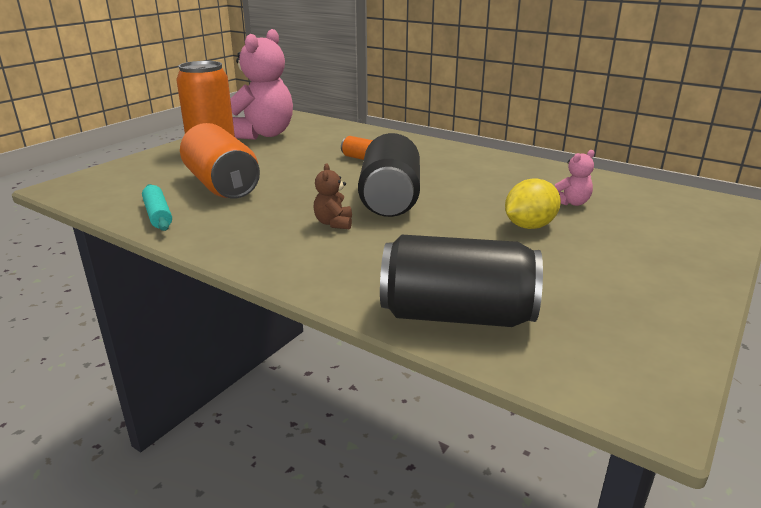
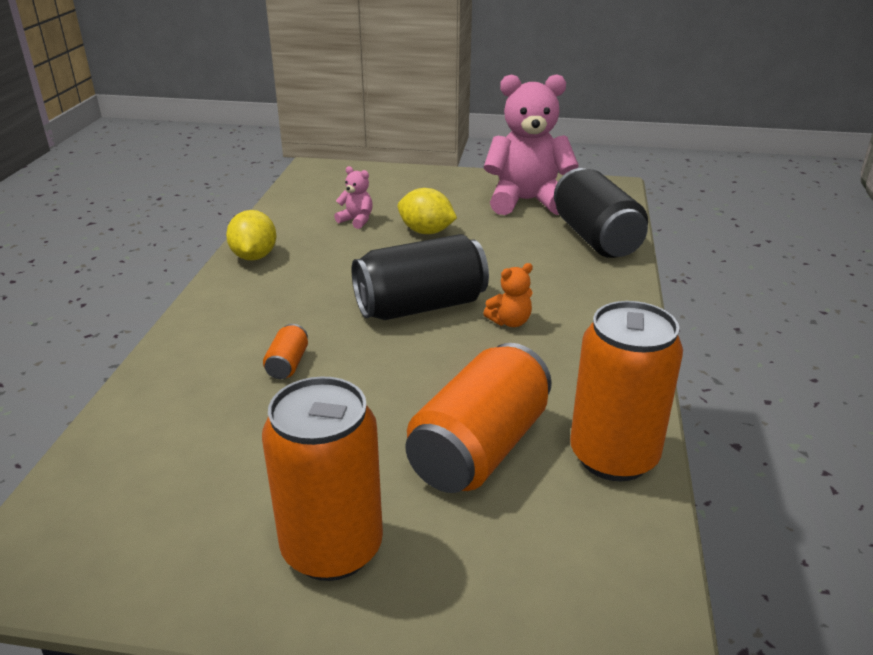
camera: 115 degrees left, 5 degrees up
turquoise rolling pin [142,184,172,231] -> orange can [570,301,683,481]
pink teddy bear [230,29,293,140] -> pink teddy bear moved to [484,74,579,215]
brown teddy bear [313,164,352,229] -> orange teddy bear [483,263,533,327]
none -> yellow lemon [226,210,276,261]

